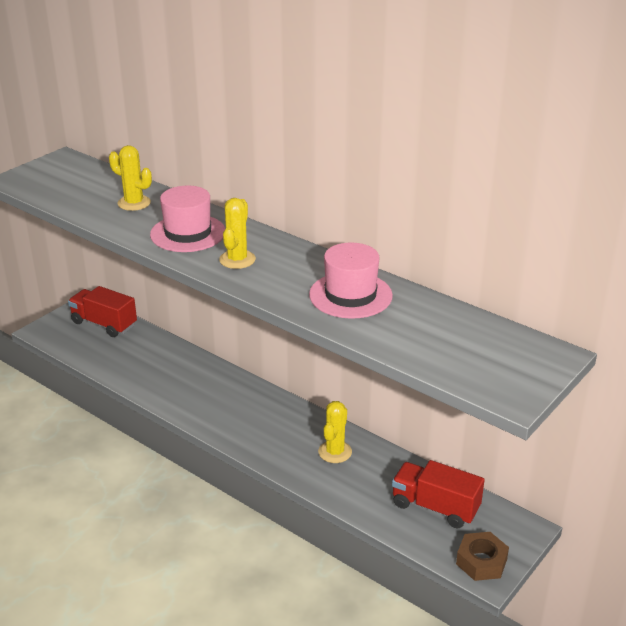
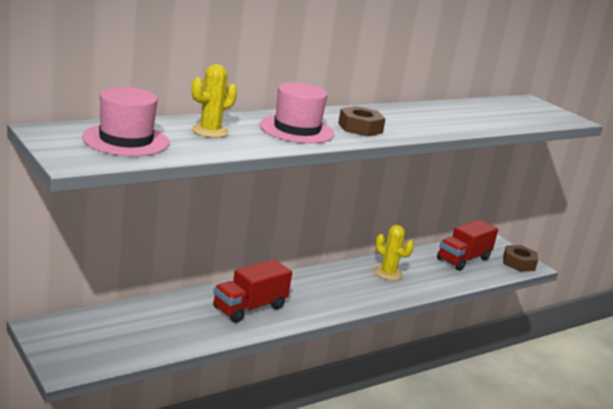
camera: 75 degrees left, 10 degrees down
red truck [68,286,137,337] -> red truck moved to [213,259,292,323]
yellow cactus [219,198,256,269] -> brown nut [338,106,386,136]
pink hat [309,242,393,319] -> pink hat moved to [82,87,169,156]

